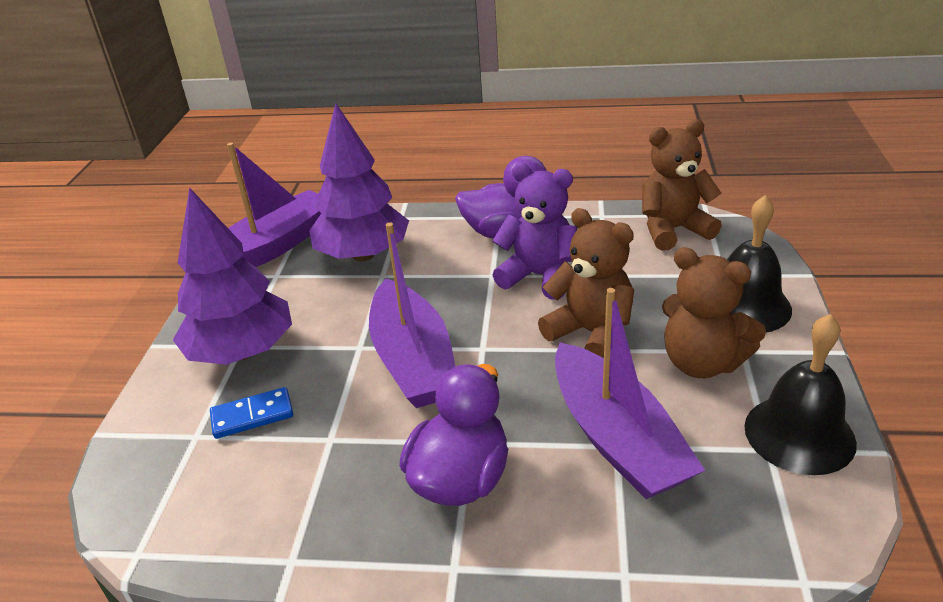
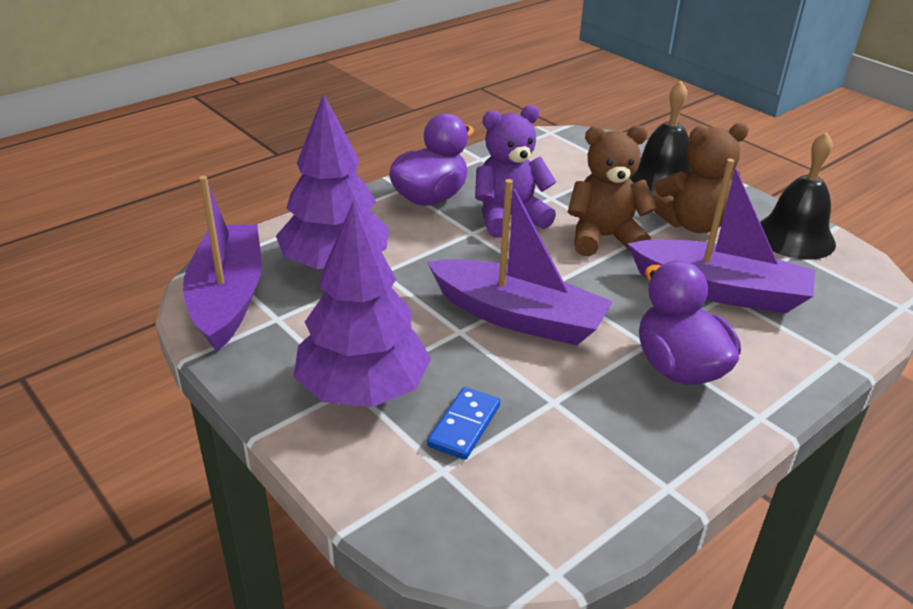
camera: 50 degrees left, 0 degrees up
brown teddy bear [642,119,722,251] -> none

